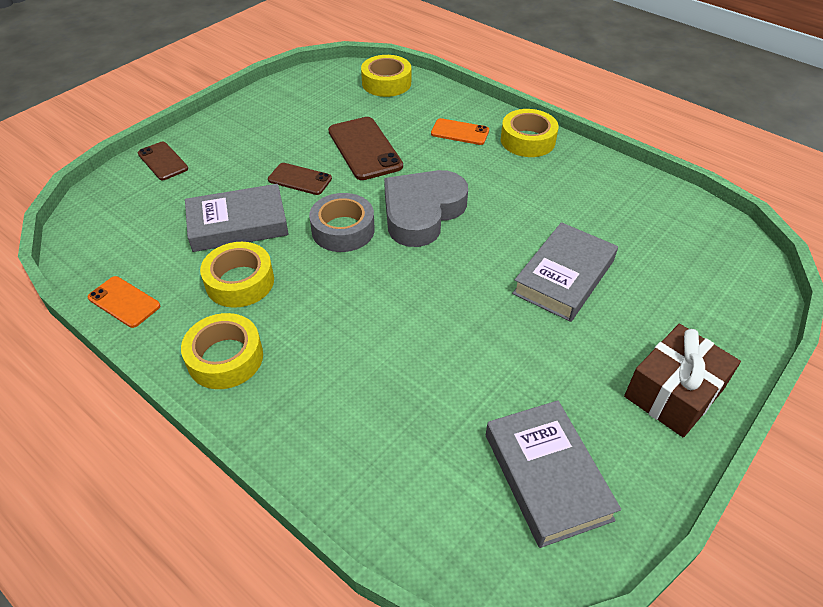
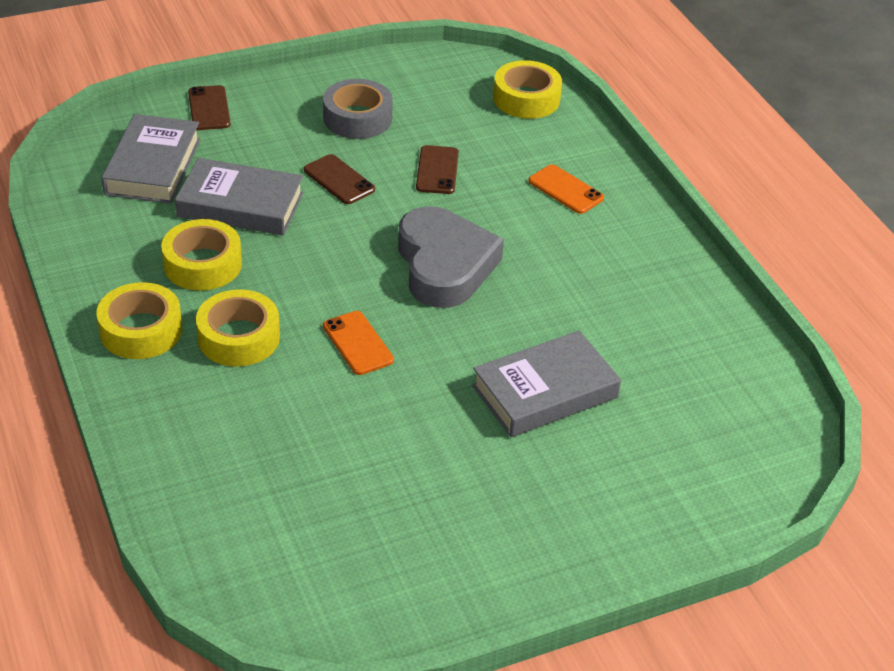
camera: 25 degrees right, 5 degrees down
orange phone [87,276,160,328] -> orange phone moved to [323,311,394,375]
grey tape [309,193,375,252] -> grey tape moved to [323,79,393,139]
brown phone [328,117,403,180] -> brown phone [416,145,459,194], size x0.61
grey heart [384,170,468,247] -> grey heart turned 105 degrees clockwise [398,206,504,308]
grey book [486,400,621,548] -> grey book moved to [101,114,201,204]
yellow tape [501,109,559,157] -> yellow tape moved to [196,289,280,367]
brown gift [624,324,741,437] -> none

